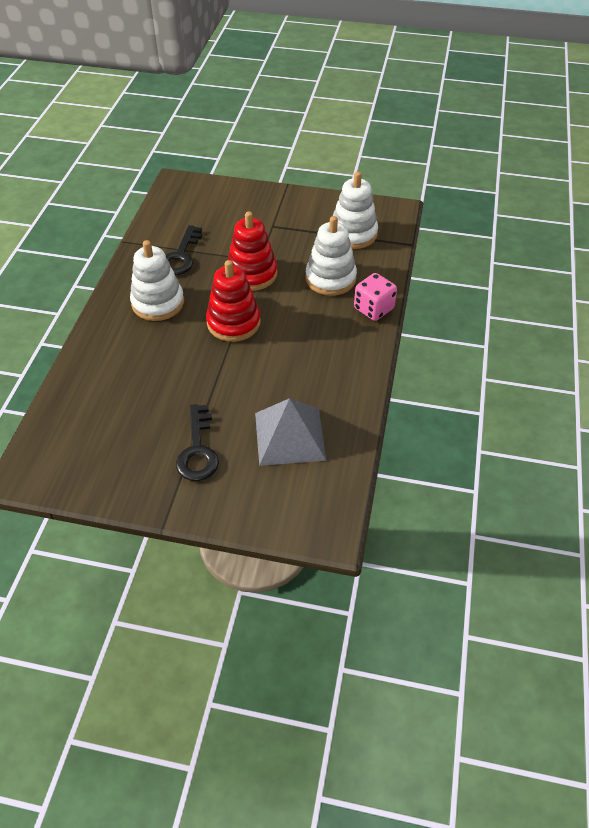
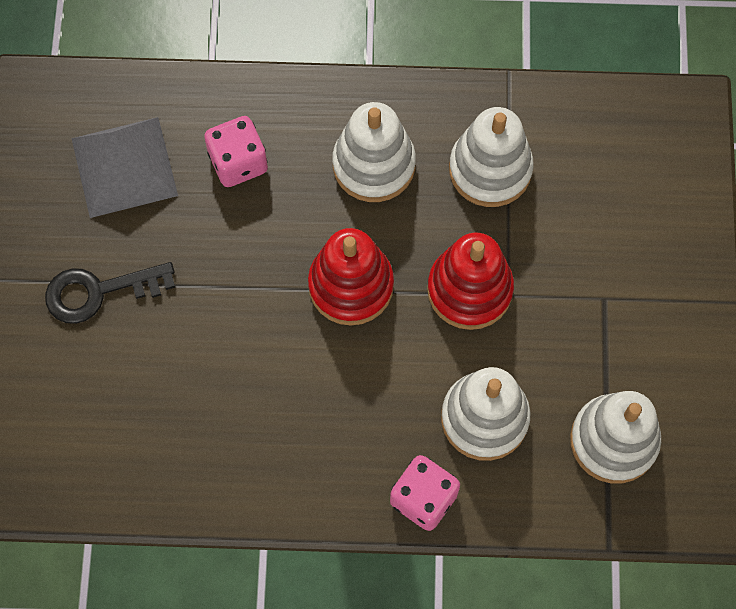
camera: 80 degrees right, 20 degrees up
black key [166,225,202,275] -> white stacking toy [449,107,534,207]
grey pyramid [255,398,326,466] -> grey pyramid moved to [71,117,178,218]
none -> pink dice [204,116,268,187]

